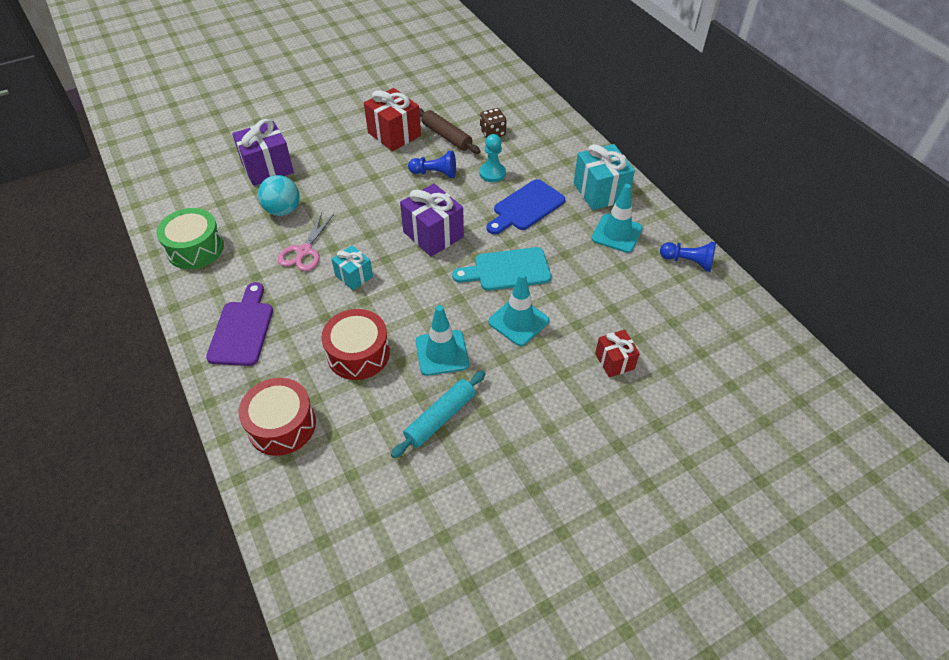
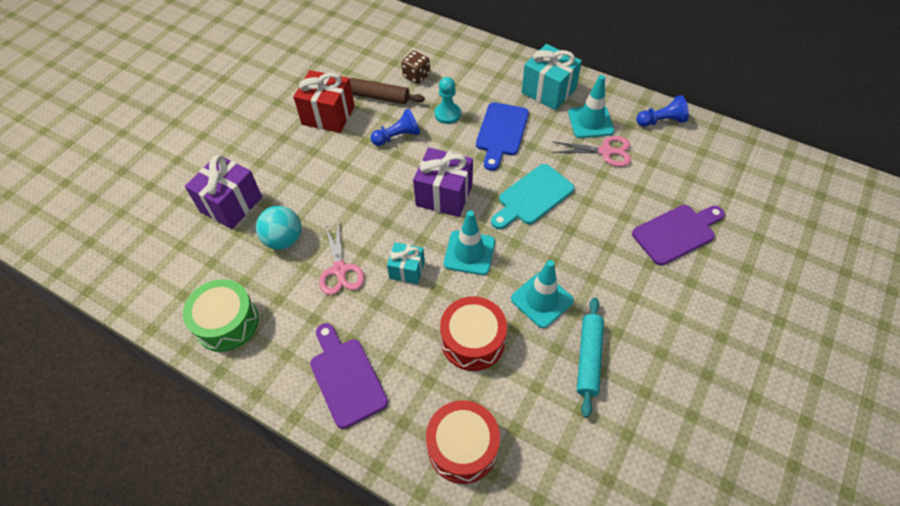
camera: 30 degrees left, 5 degrees up
turquoise traffic cone [488,273,549,346] -> turquoise traffic cone moved to [444,211,495,275]
red gift [595,330,640,377] -> purple cutting board [632,205,725,266]
none -> pink scissors [552,136,631,167]

